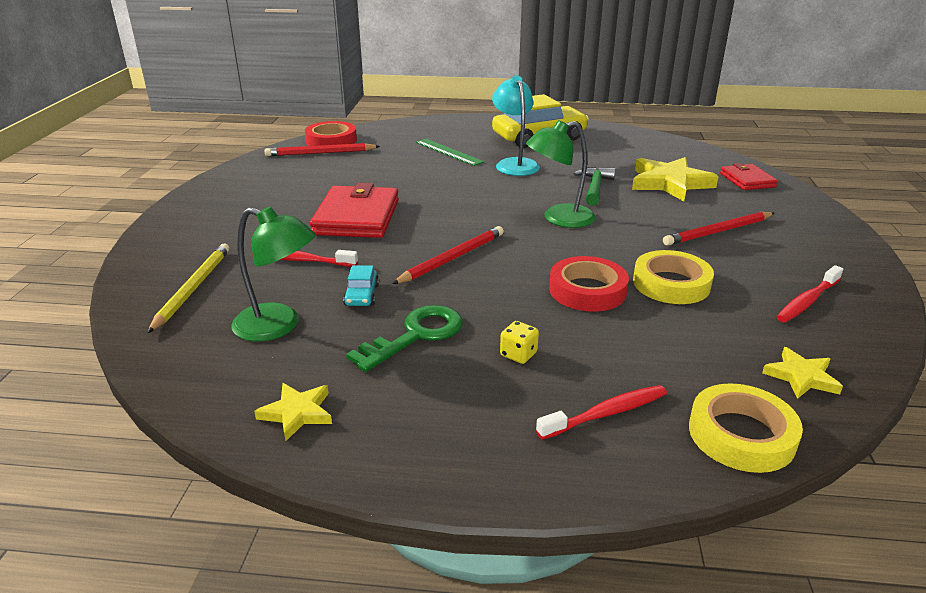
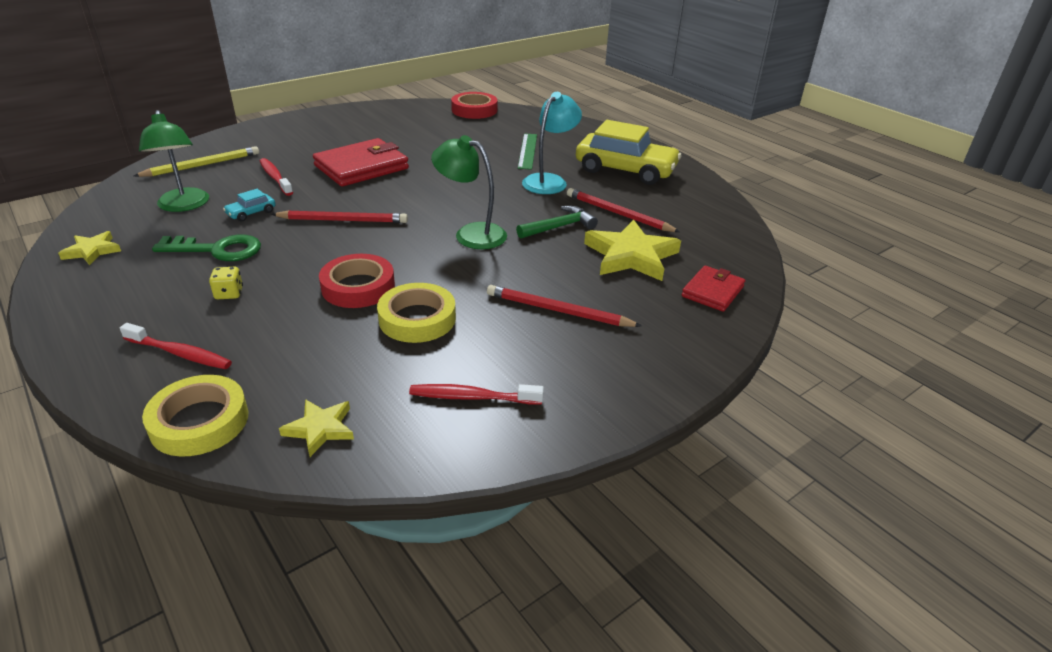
camera: 45 degrees right, 5 degrees up
red pencil [265,143,380,156] -> red pencil moved to [567,188,680,232]

